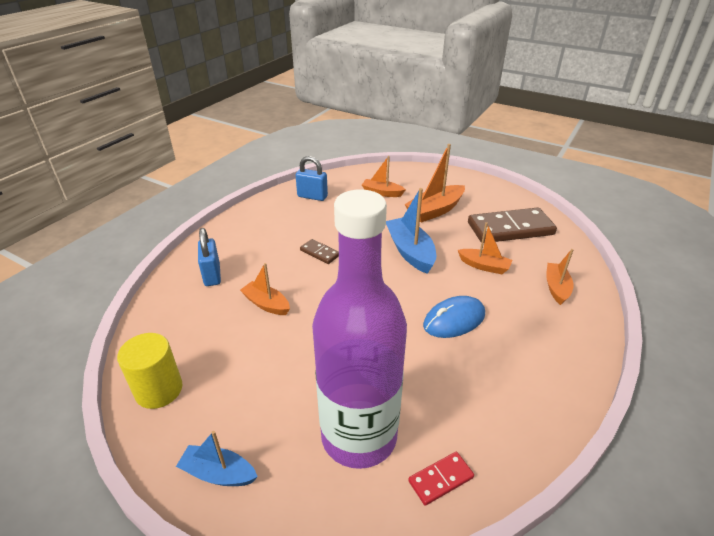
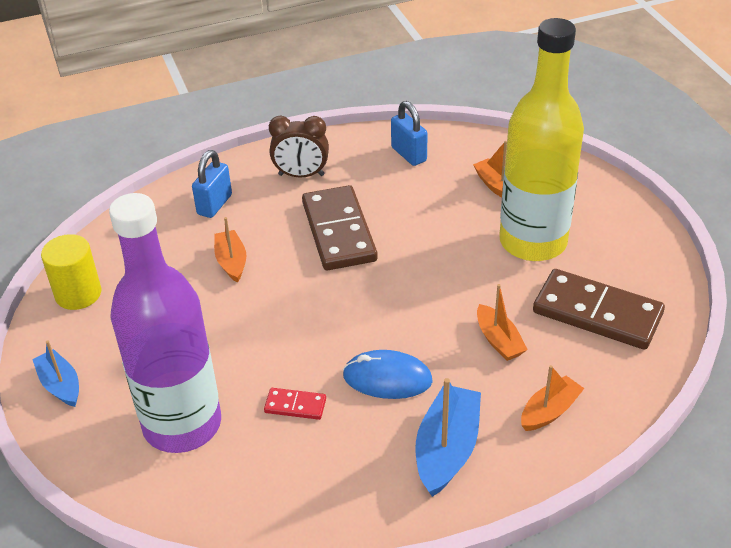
camera: 40 degrees right, 5 degrees up
brown domino [300,239,339,264] -> brown domino [302,185,378,270], size x2.19
blue boat [386,188,436,274] -> blue boat moved to [416,378,481,497]
orange boat [405,144,465,223] -> yellow bottle [499,18,584,261]
red domino [408,452,474,506] -> red domino moved to [264,388,326,420]
none -> brown clock [269,116,329,178]

